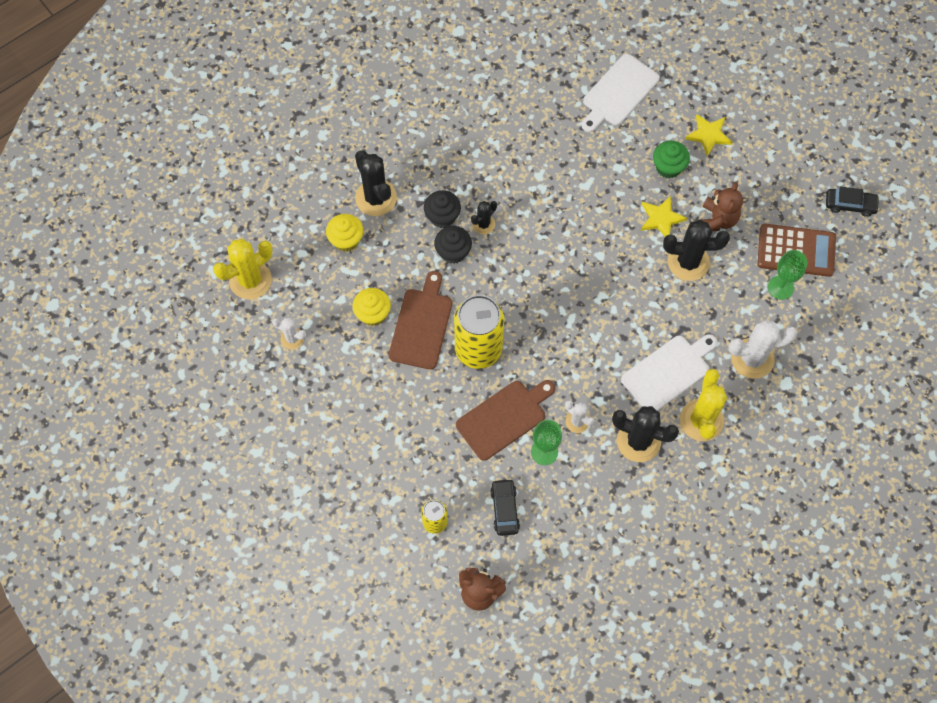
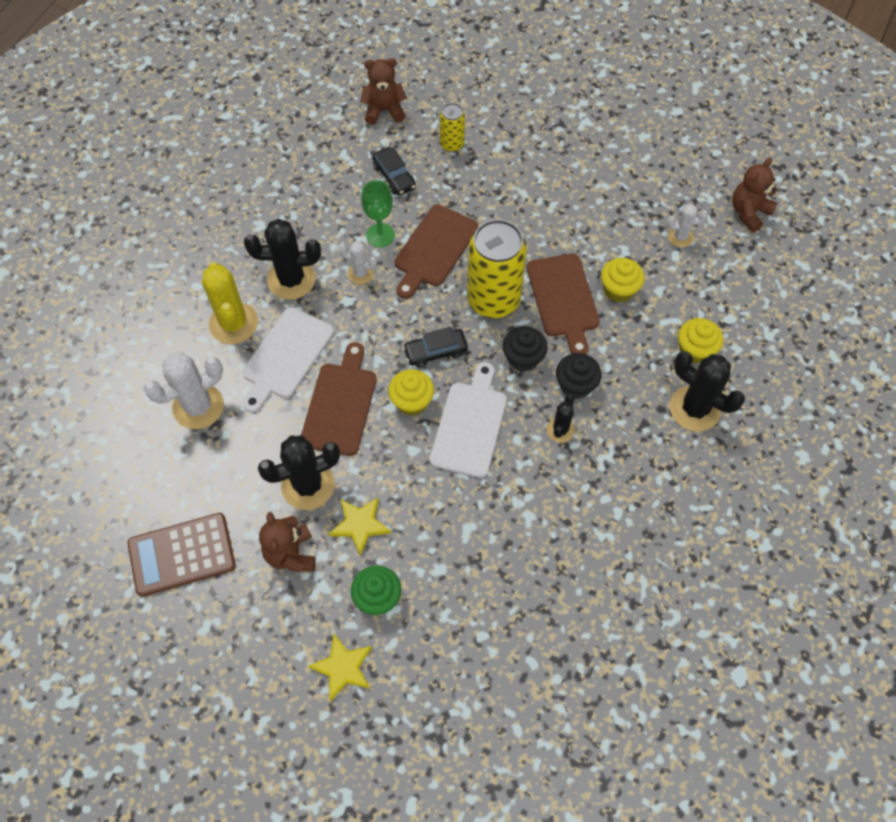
camera: 155 degrees right, 5 degrees down
yellow cactus [213,239,272,299] -> none
black cupcake [424,190,461,228] -> black cupcake moved to [503,326,548,372]
white cutting board [582,54,660,132] -> white cutting board moved to [430,362,507,478]
green goblet [768,250,807,300] -> none
black car [826,187,880,217] -> black car moved to [403,327,468,368]
none -> brown cutting board [301,342,377,456]
none -> yellow cupcake [388,369,434,416]
none -> brown teddy bear [732,158,777,232]

